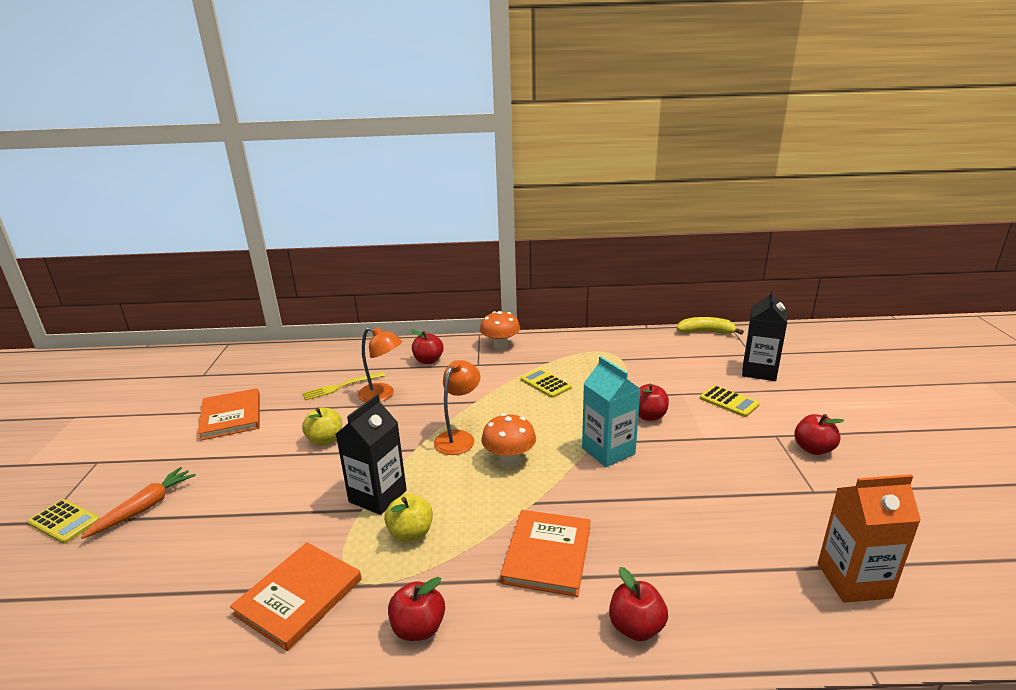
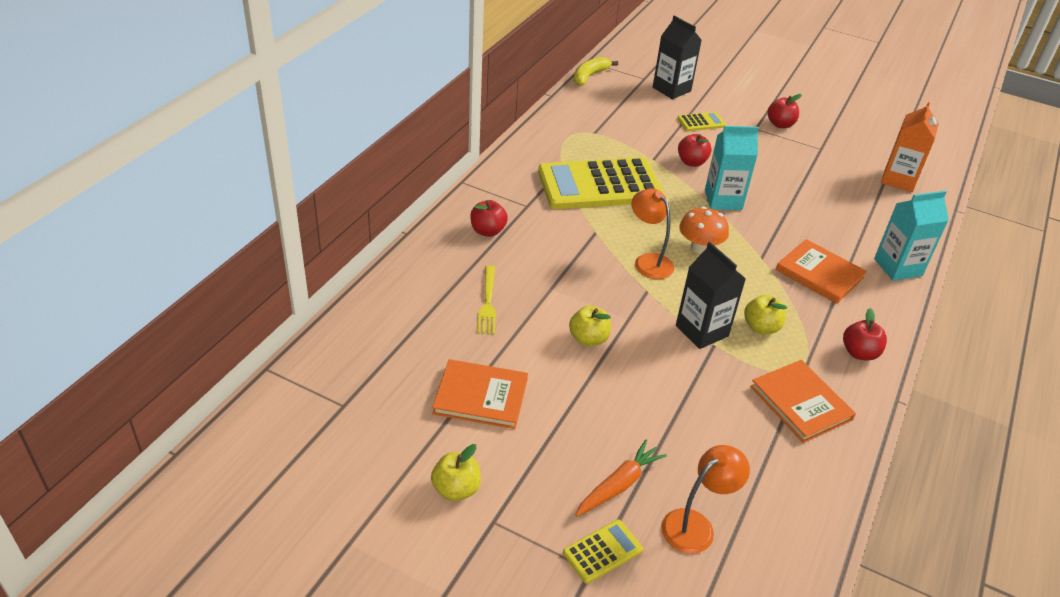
camera: 65 degrees left, 15 degrees up
orange carrot [81,467,196,539] -> orange carrot turned 75 degrees clockwise [575,440,667,516]
orange lamp [358,327,402,402] -> orange lamp moved to [661,445,750,554]
orange mushroom [480,311,520,349] -> none
yellow calculator [521,368,572,398] -> yellow calculator [538,157,664,209], size x2.39
red apple [609,567,668,641] -> turquoise carton [874,191,949,281]
none -> yellow apple [431,444,481,501]

